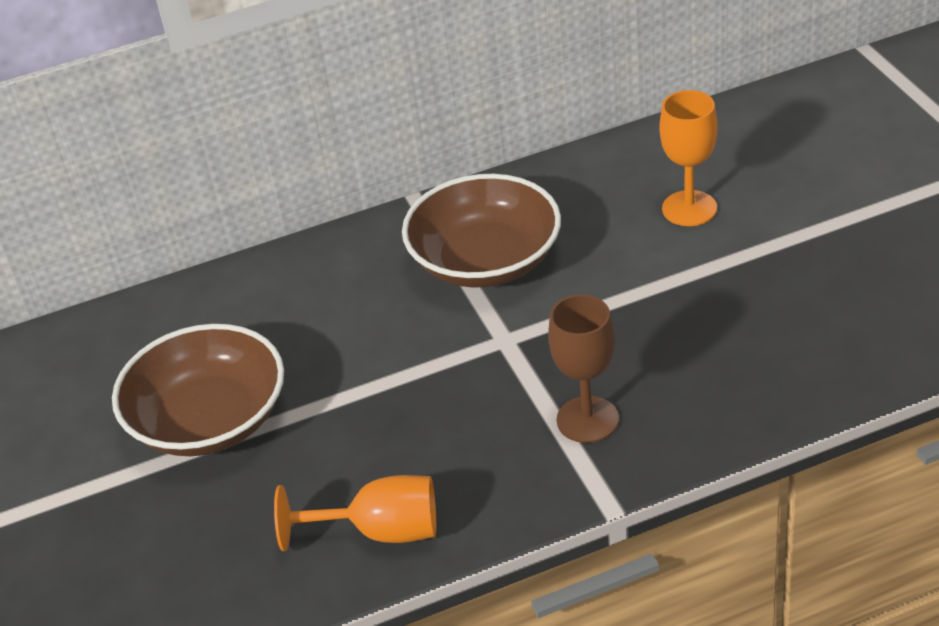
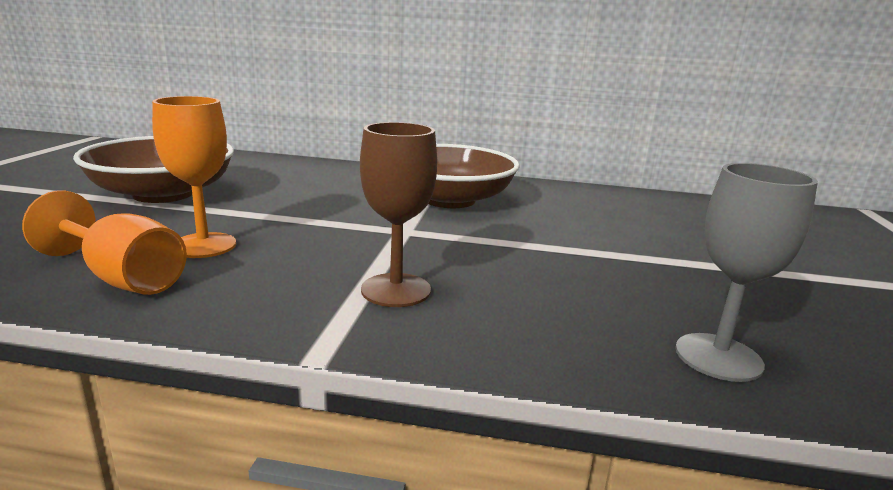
camera: 25 degrees right, 20 degrees down
orange goblet [659,90,718,226] -> orange goblet moved to [152,96,236,258]
none -> grey goblet [675,163,818,382]

